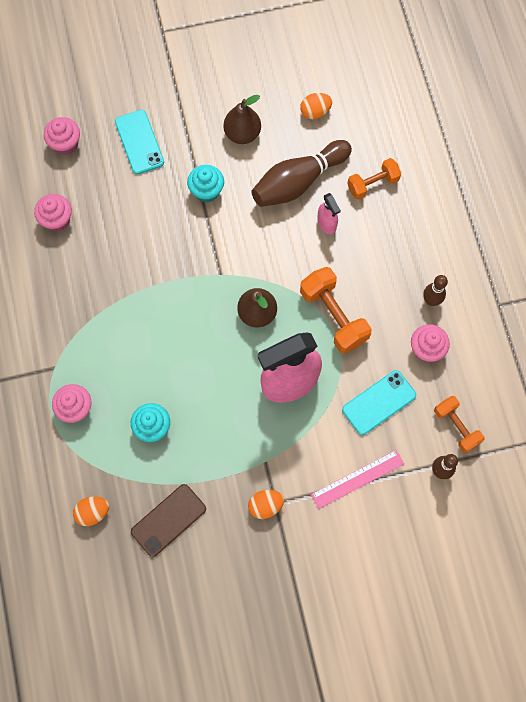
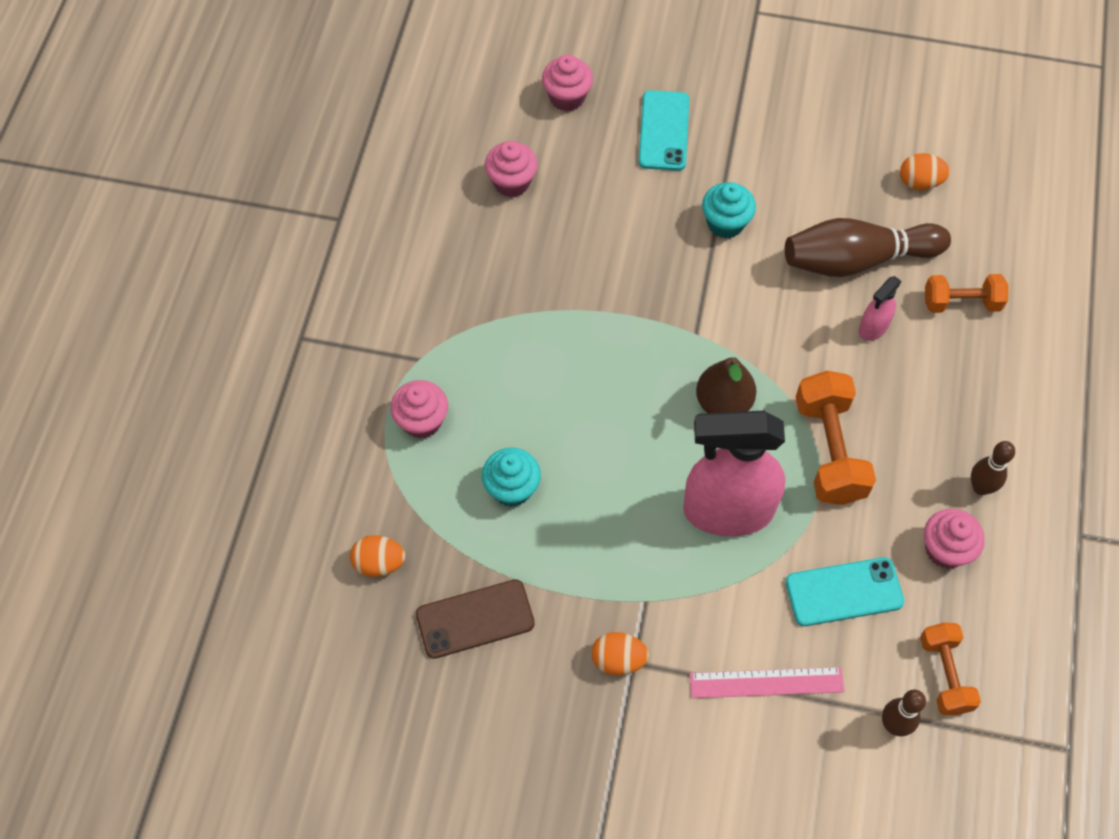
camera: 25 degrees right, 10 degrees down
brown pear [224,95,261,144] -> none
pink spray bottle [317,193,341,234] -> pink spray bottle turned 45 degrees clockwise [859,276,902,341]

